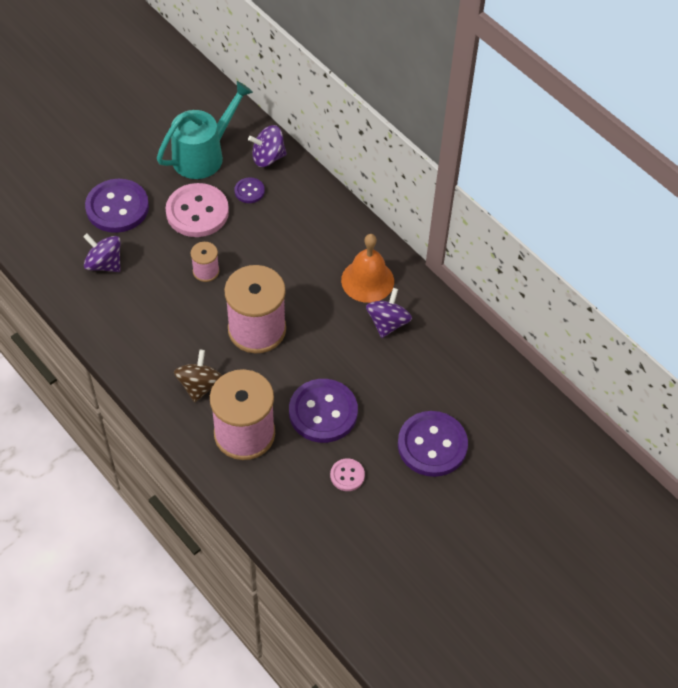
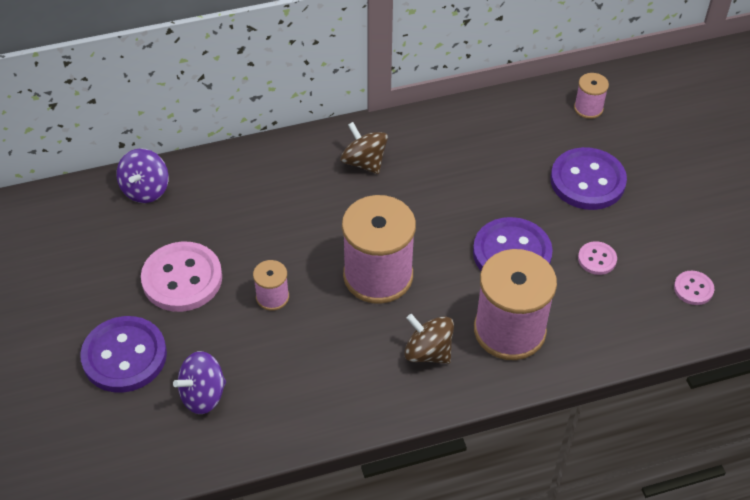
camera: 65 degrees left, 5 degrees down
turquoise watering can [157,81,253,179] -> none
purple button [235,177,265,203] -> none
orange bell [341,234,394,303] -> brown spinning top [340,122,388,174]
purple spinning top [366,288,412,338] -> none
none -> pink spool [574,73,609,119]
none -> pink button [674,271,714,305]

